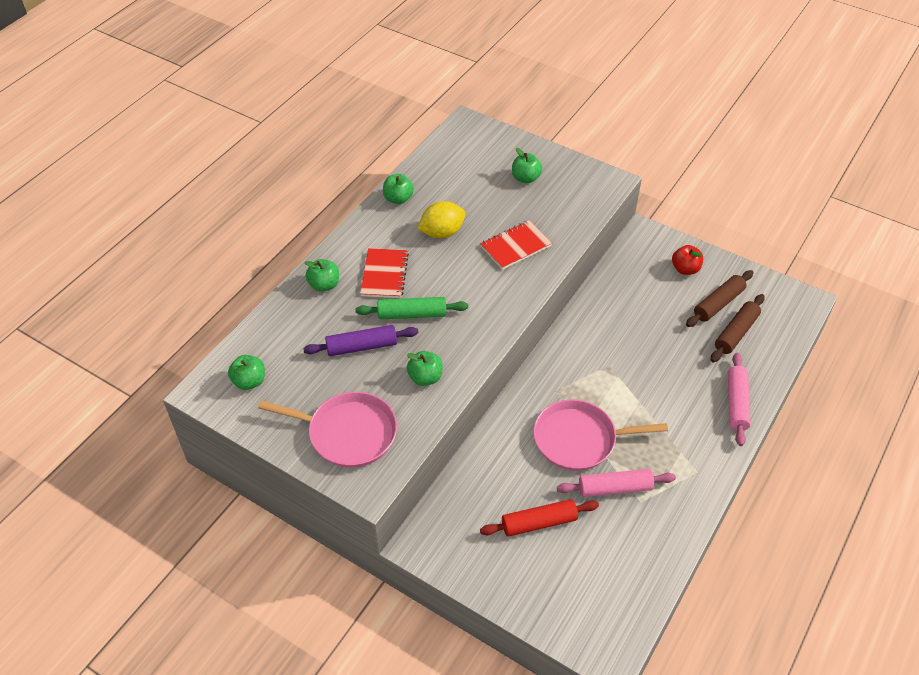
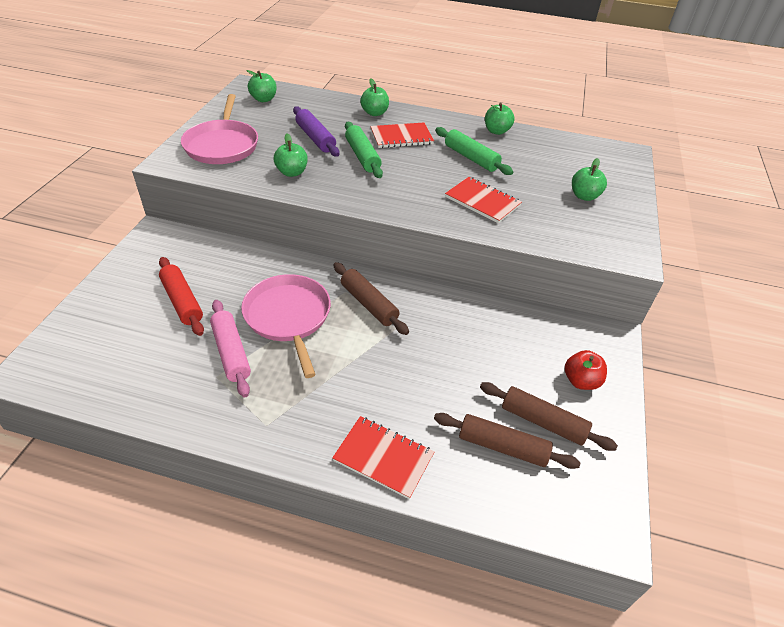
camera: 70 degrees right, 5 degrees down
yellow lemon [417,201,465,238] -> green rolling pin [435,127,513,175]
pink rolling pin [728,353,751,446] -> red notebook [332,416,435,499]
none -> brown rolling pin [333,262,409,335]

